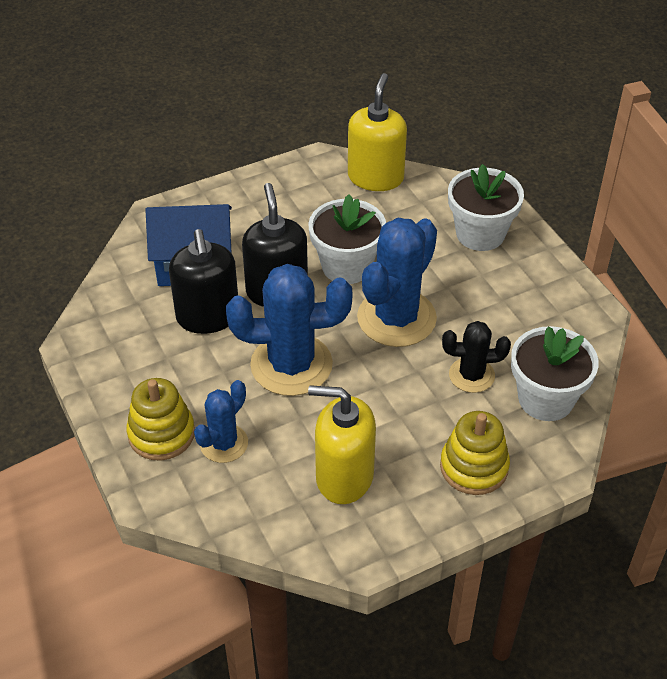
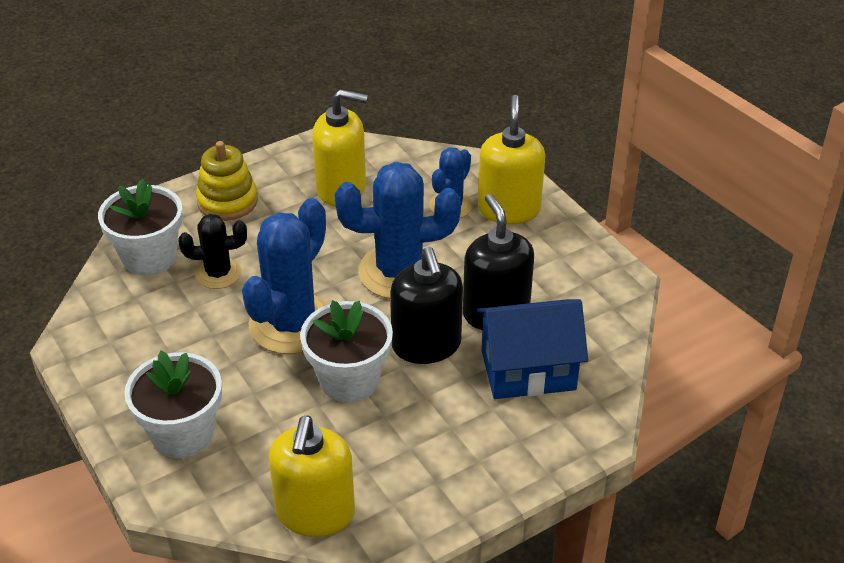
camera: 175 degrees right, 5 degrees down
yellow stacking toy [126,378,195,460] -> yellow soap dispenser [478,95,545,224]

